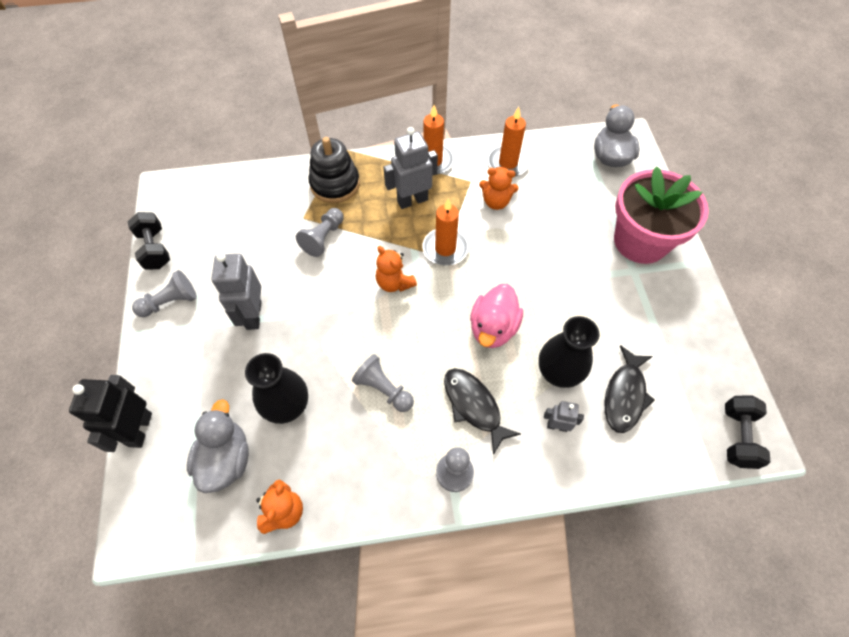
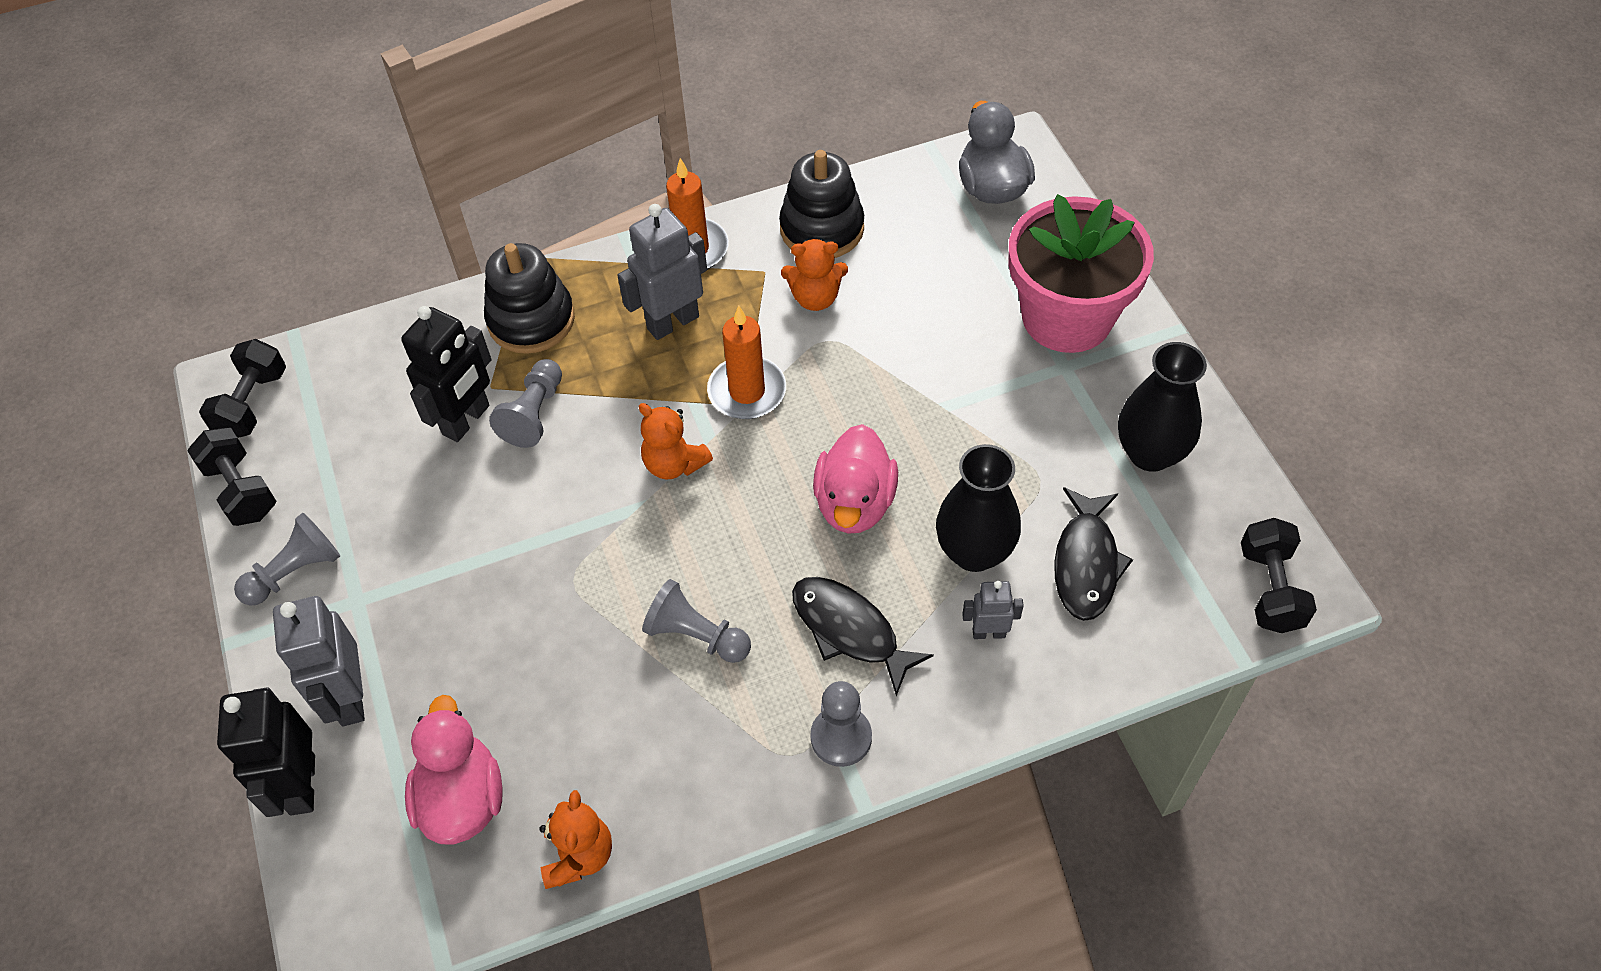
camera: 10 degrees left, 5 degrees down
grey duck [187,399,249,493] -> pink duck [405,695,503,844]
grey robot [212,253,261,330] -> grey robot moved to [273,596,365,726]
black vase [245,353,308,424] -> black vase moved to [1118,342,1207,472]
orange candle [488,107,530,176] -> black stacking toy [779,150,864,258]
none -> black dumbbell [199,339,286,438]
none -> black robot [401,306,491,442]

